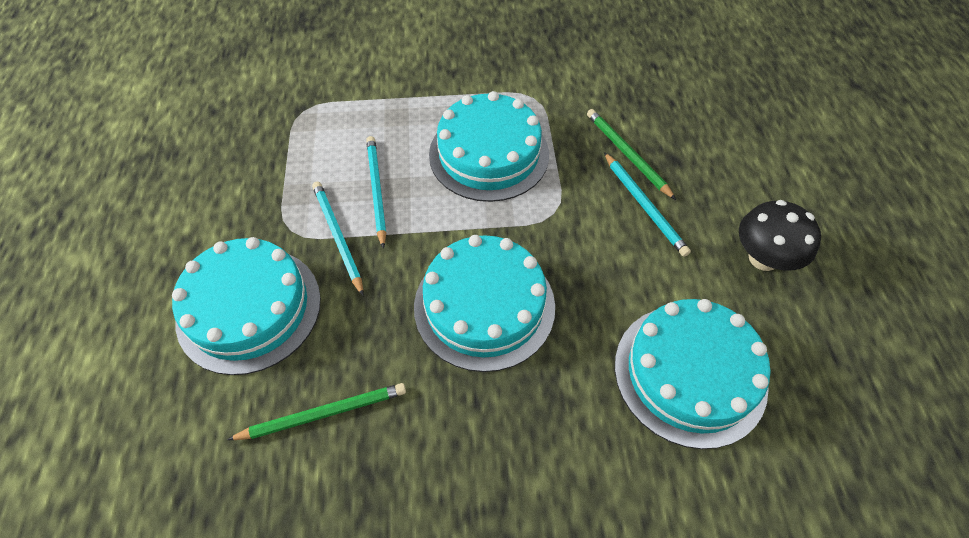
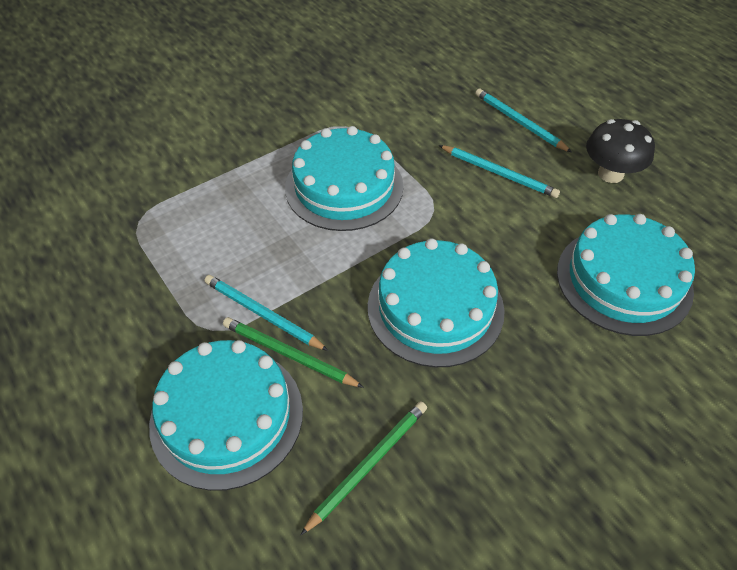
camera: 30 degrees left, 5 degrees down
turquoise pencil [366,136,386,249] -> turquoise pencil moved to [475,88,572,152]
green pencil [587,109,676,200] -> green pencil moved to [223,317,364,388]

